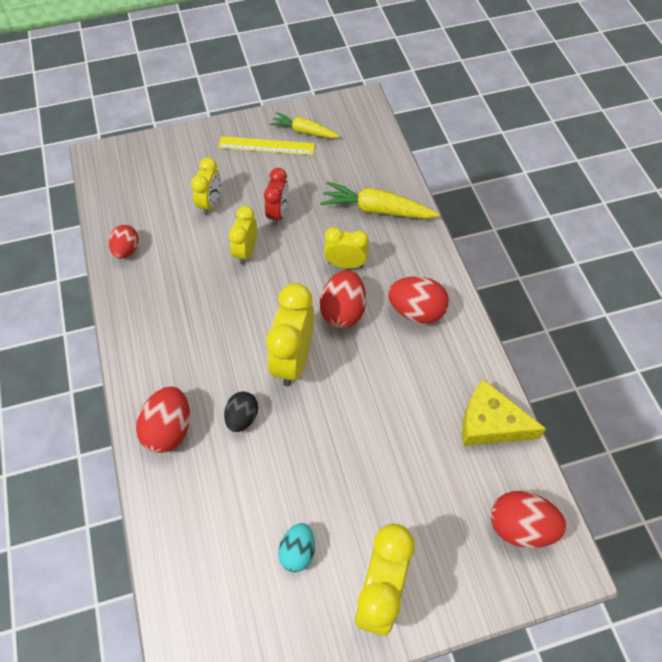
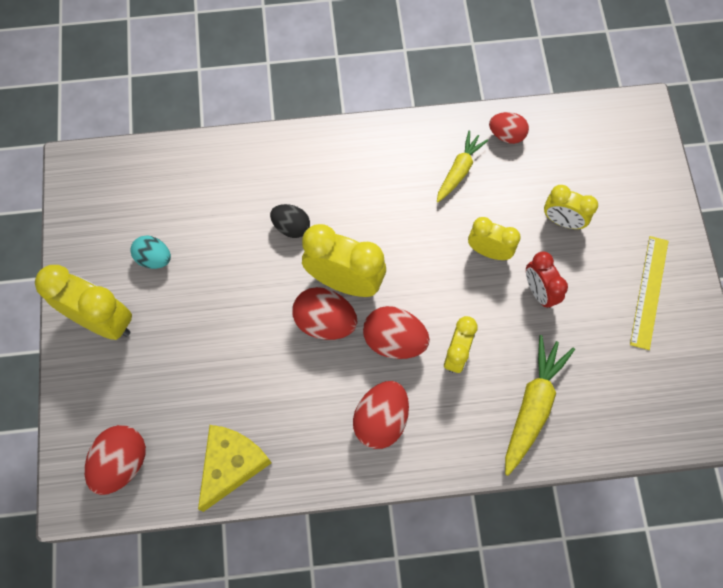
camera: 100 degrees right, 10 degrees up
red egg [136,386,190,453] -> red egg moved to [292,287,358,340]
red clock [264,168,289,226] -> red clock turned 45 degrees clockwise [526,252,568,308]
yellow carrot [270,112,340,138] -> yellow carrot moved to [437,131,488,202]

